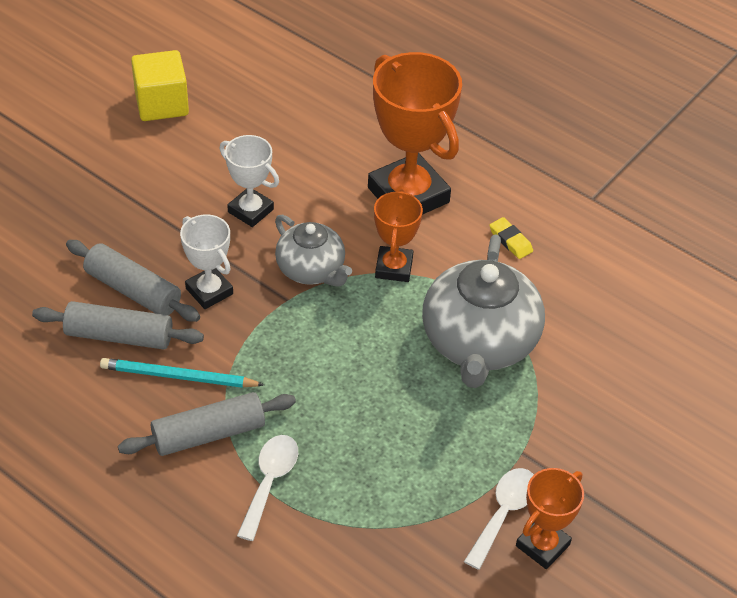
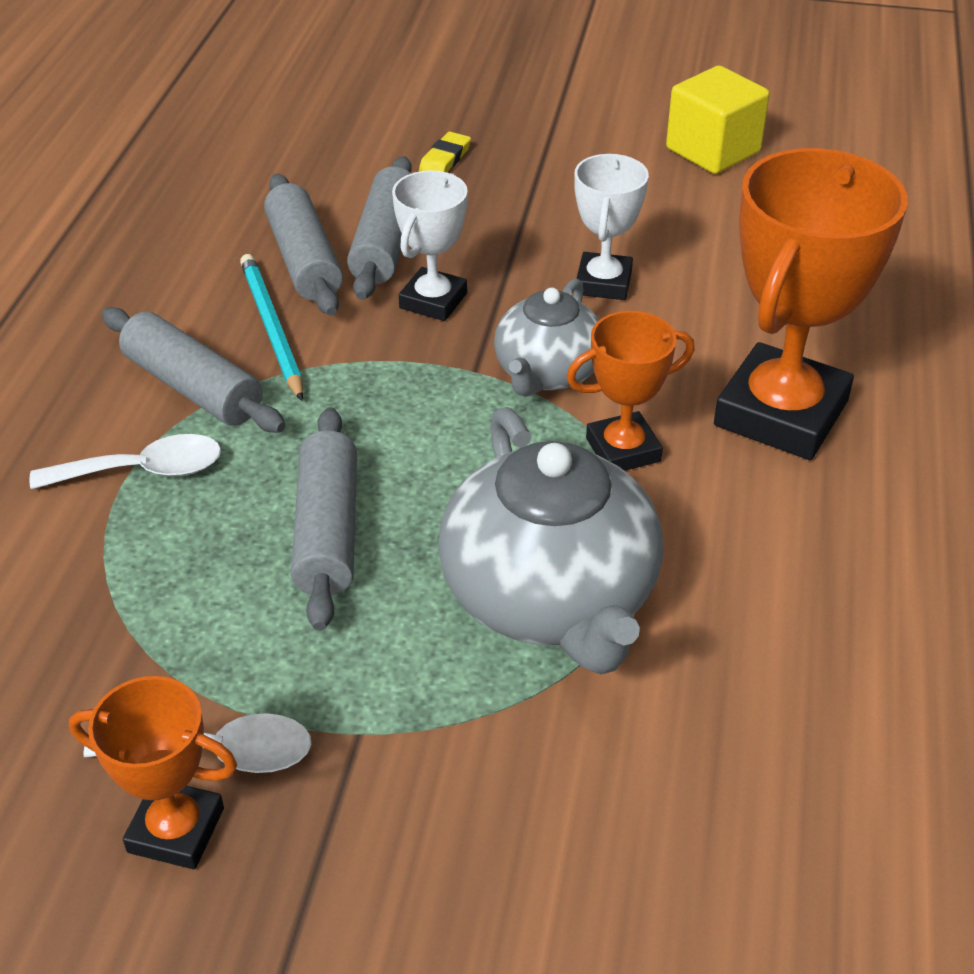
camera: 65 degrees right, 5 degrees down
grey teapot [422,234,545,388] -> grey teapot turned 90 degrees counterclockwise [438,407,663,674]
yellow eraser [489,217,533,259] -> yellow eraser moved to [419,132,471,172]
none -> grey rolling pin [291,407,357,631]

